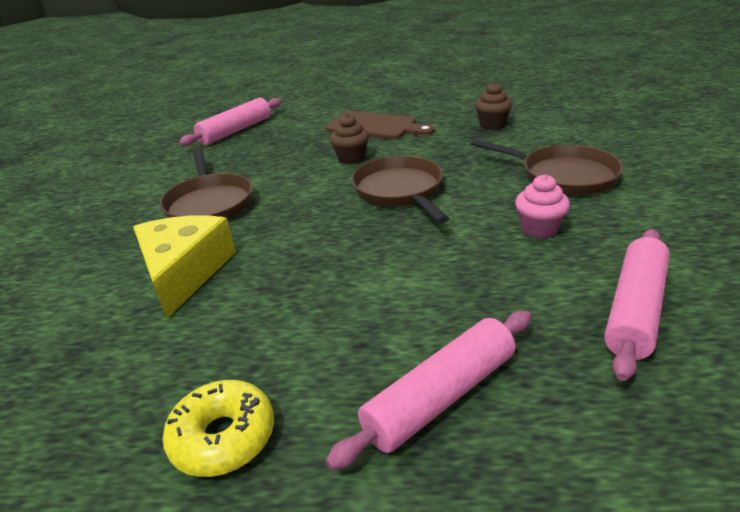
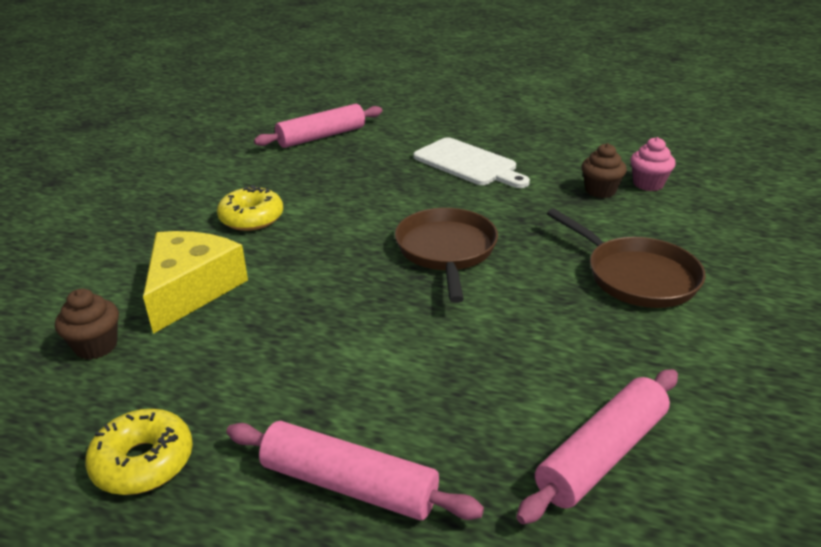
camera: 15 degrees right, 0 degrees up
brown pan [159,148,253,219] -> yellow donut [217,185,283,231]
pink rolling pin [325,311,531,470] -> pink rolling pin turned 45 degrees clockwise [226,421,484,520]
brown cutting board [326,111,434,139] -> white cutting board [413,137,530,188]
brown cupcake [330,114,369,164] -> brown cupcake moved to [55,289,119,360]
pink cupcake [515,174,570,239] -> pink cupcake moved to [630,137,676,191]

